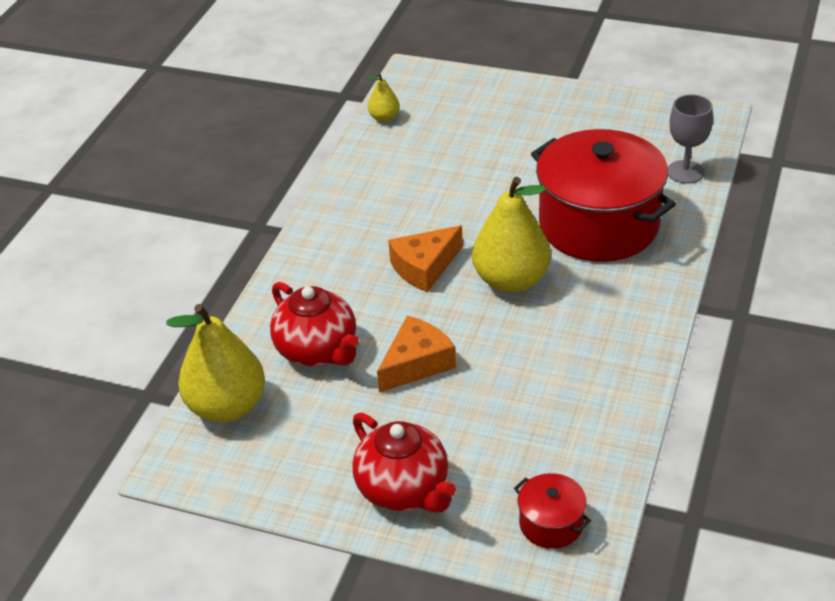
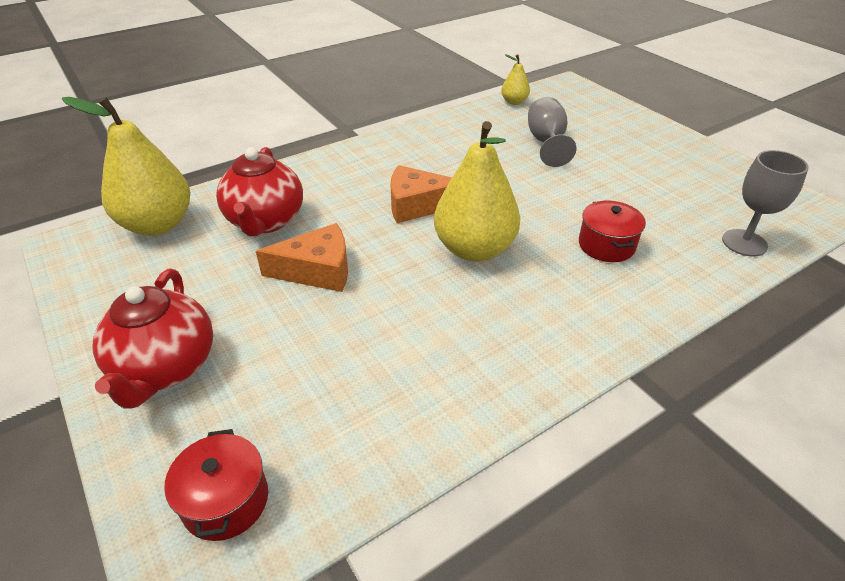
camera: 35 degrees right, 0 degrees up
red pot [531,129,676,262] -> red pot [579,201,646,262], size x0.43
none -> grey goblet [528,97,577,167]

